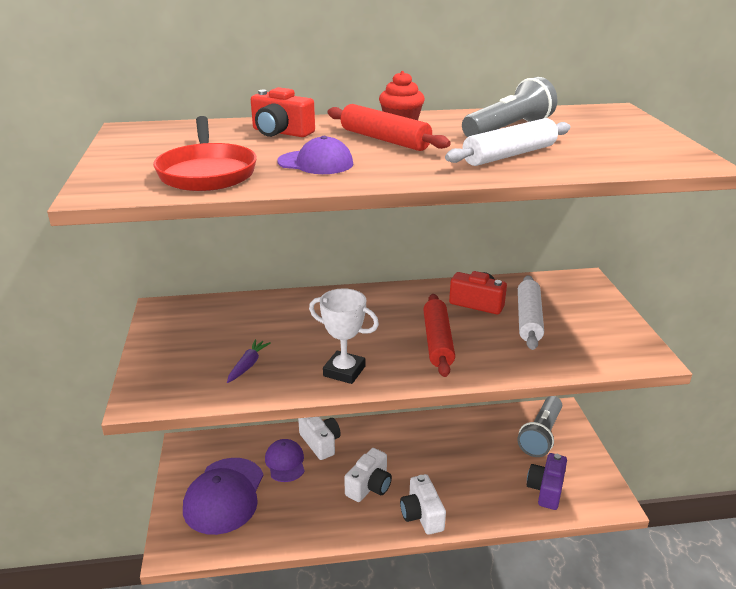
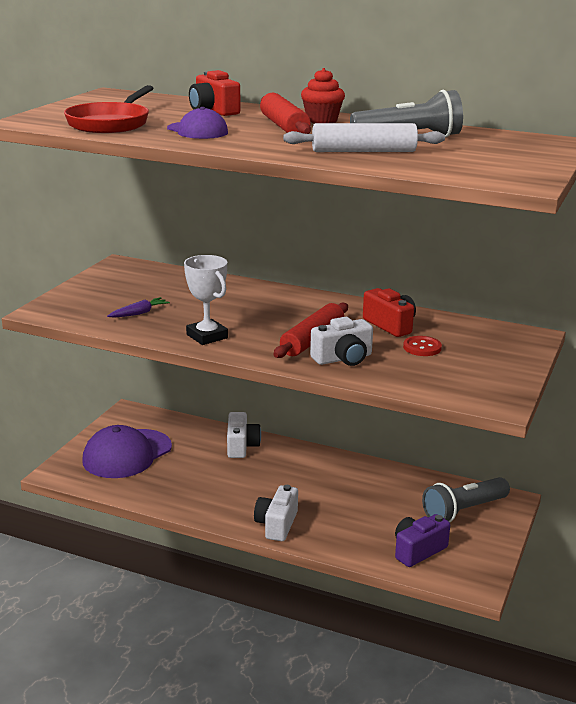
camera: 30 degrees right, 5 degrees down
purple cap [265,439,305,482] -> none
white camera [344,448,392,502] -> white camera moved to [310,317,373,366]
white rolling pin [518,275,544,350] -> red button [403,336,442,356]

